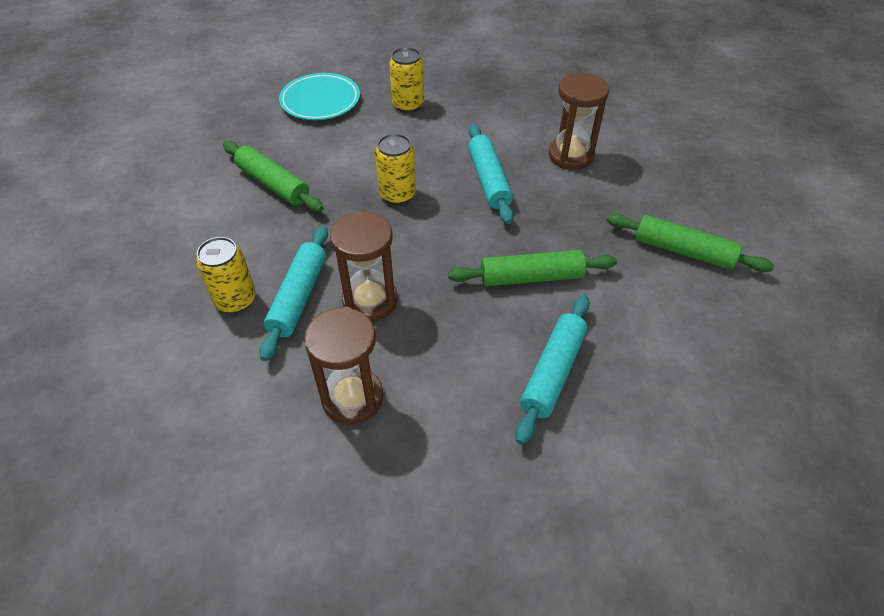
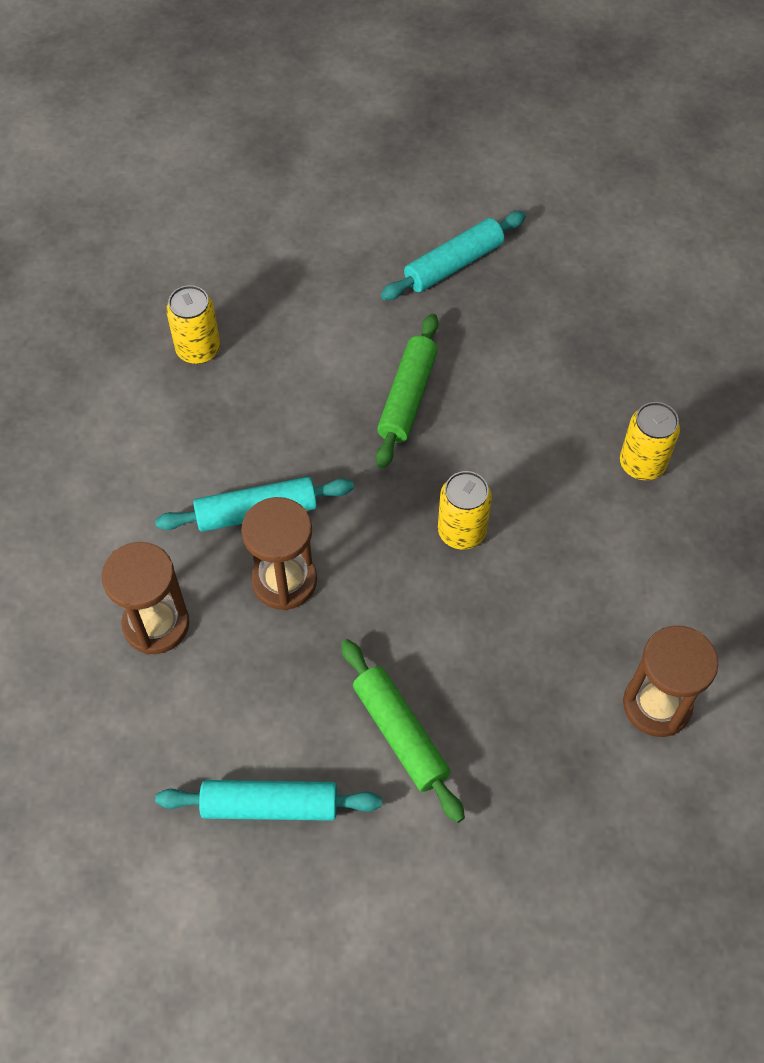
camera: 65 degrees right, 10 degrees up
yellow can [196,237,256,313] -> yellow can moved to [166,285,220,364]
turquoise plate [279,73,360,120] -> none
turquoise rolling pin [468,124,514,224] -> turquoise rolling pin moved to [381,211,526,300]
green rolling pin [607,213,774,272] -> none

